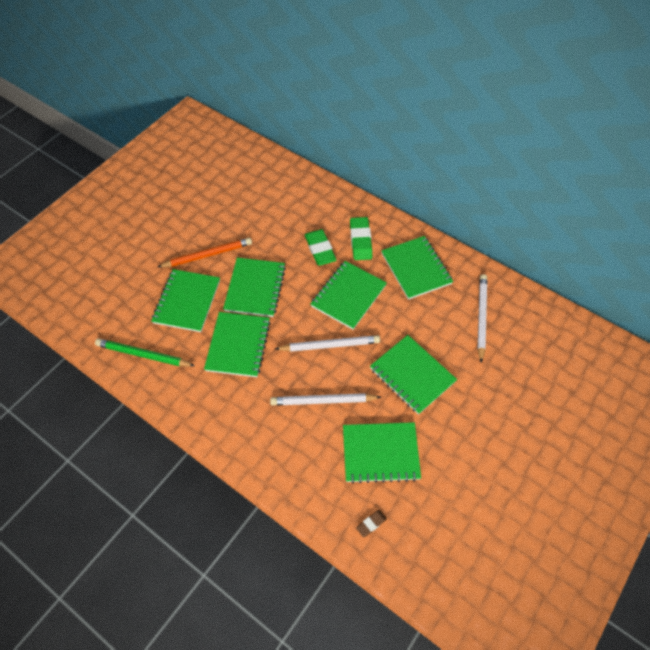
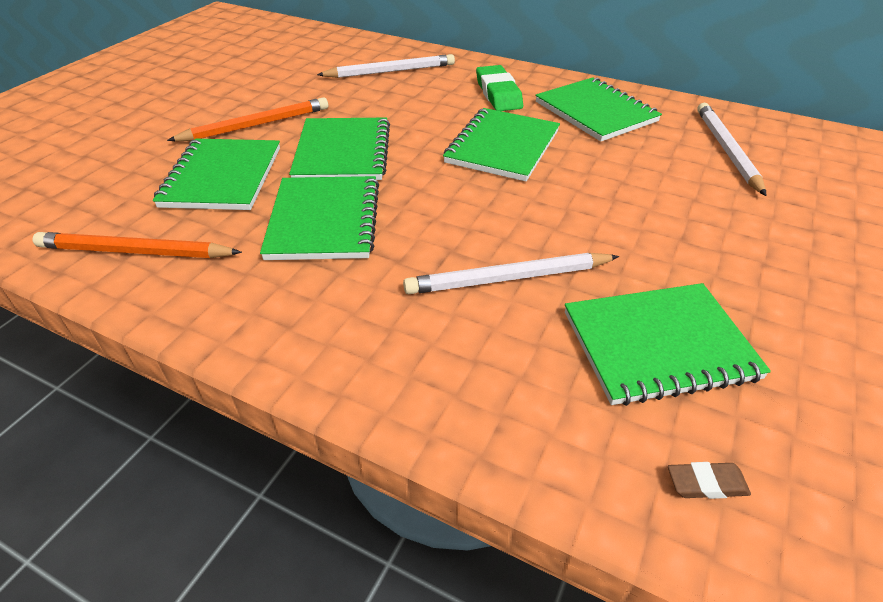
camera: 10 degrees left, 15 degrees down
green pencil [95,338,195,367] -> orange pencil [32,232,242,258]
white pencil [275,335,380,352] -> white pencil moved to [317,54,455,78]
green eraser [305,229,336,266] -> none
brown eraser [356,510,387,537] -> brown eraser turned 45 degrees clockwise [668,462,751,499]
green notebook [370,335,457,415] -> none

